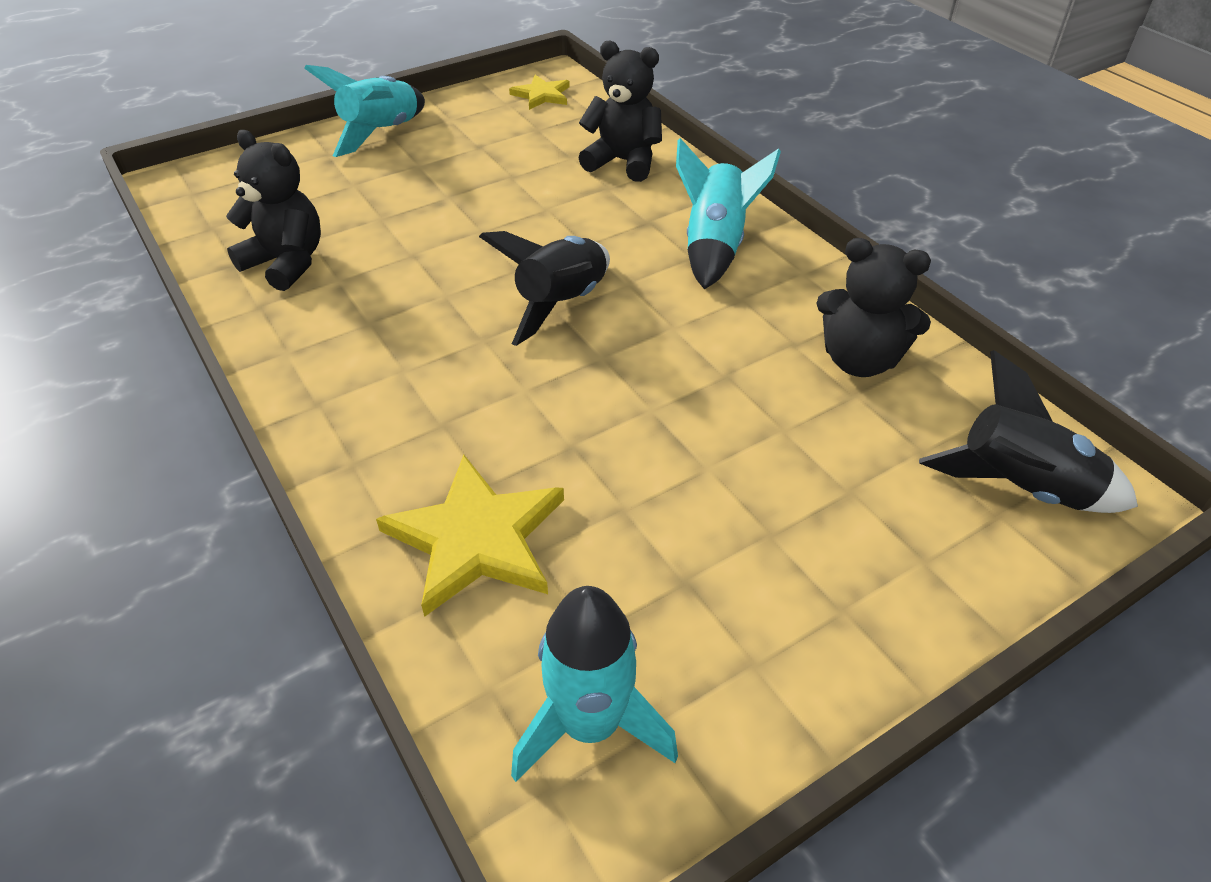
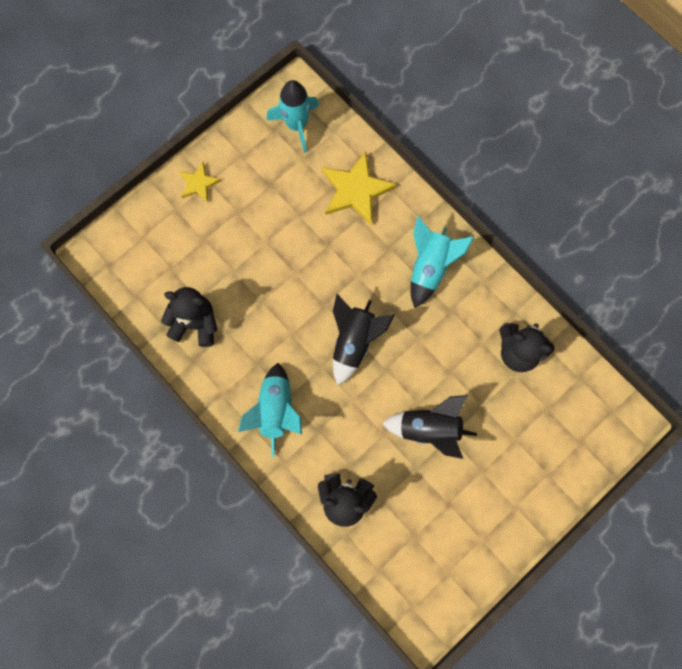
camera: 170 degrees right, 30 degrees up
turquoise rocket [304,65,425,157] -> turquoise rocket moved to [411,216,474,308]
yellow star [509,75,570,110] -> yellow star moved to [179,162,222,202]
black rocket [919,350,1138,513] -> black rocket moved to [382,395,477,459]

